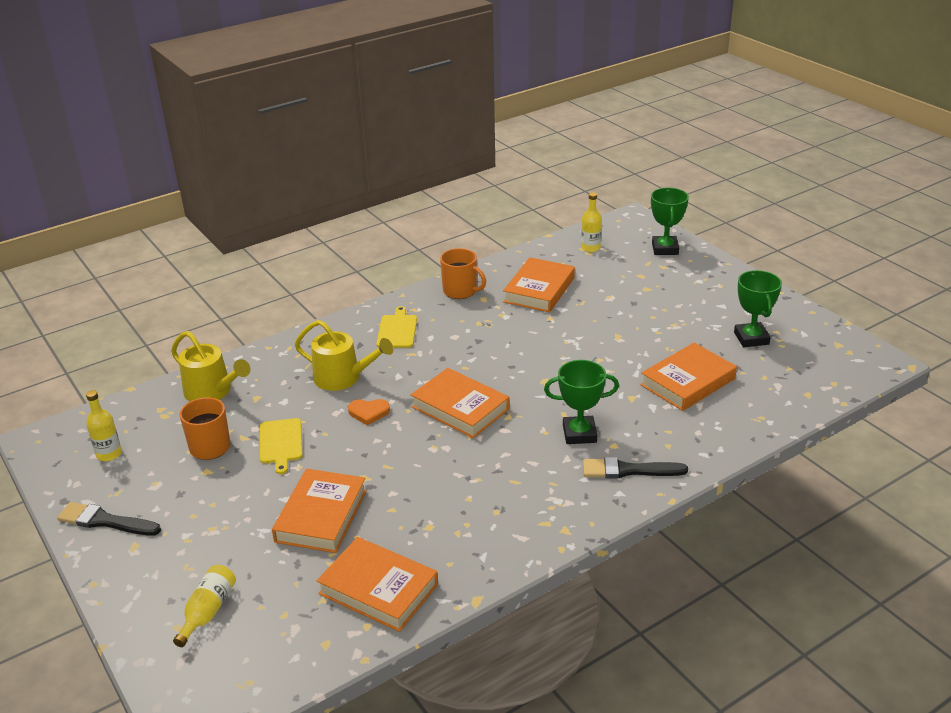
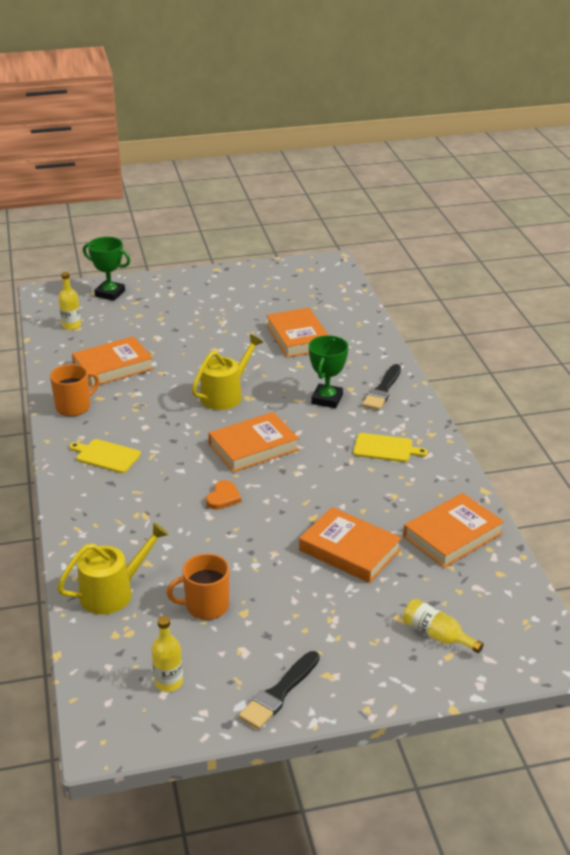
camera: 70 degrees left, 0 degrees up
yellow cutting board [260,418,303,474] -> yellow cutting board moved to [353,433,428,462]
yellow watering can [295,320,394,391] -> yellow watering can moved to [192,334,263,410]
orange book [503,257,575,312] -> orange book turned 75 degrees counterclockwise [72,336,154,387]
green trophy [734,270,782,347] -> none

